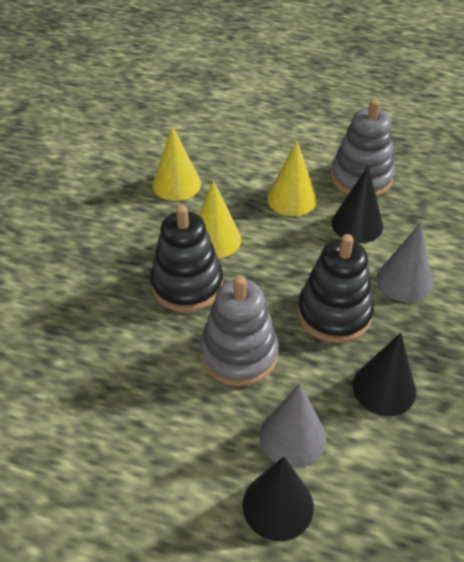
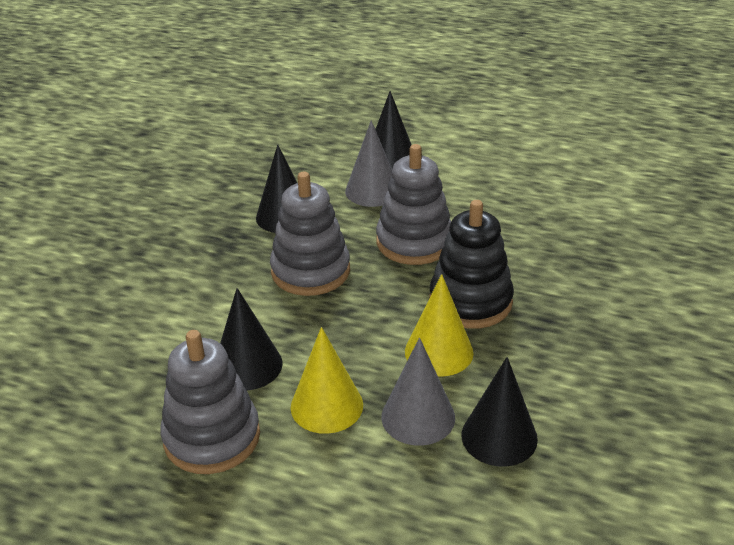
camera: 175 degrees left, 10 degrees down
yellow cone [152,126,201,201] -> black cone [461,357,538,467]
black stacking toy [297,234,374,343] -> grey stacking toy [270,172,350,296]
grey cone [377,223,433,302] -> grey cone moved to [381,338,455,446]

